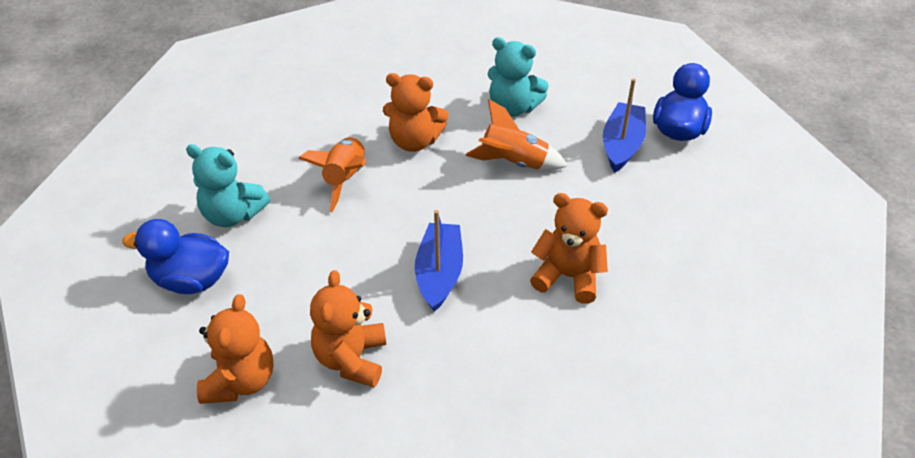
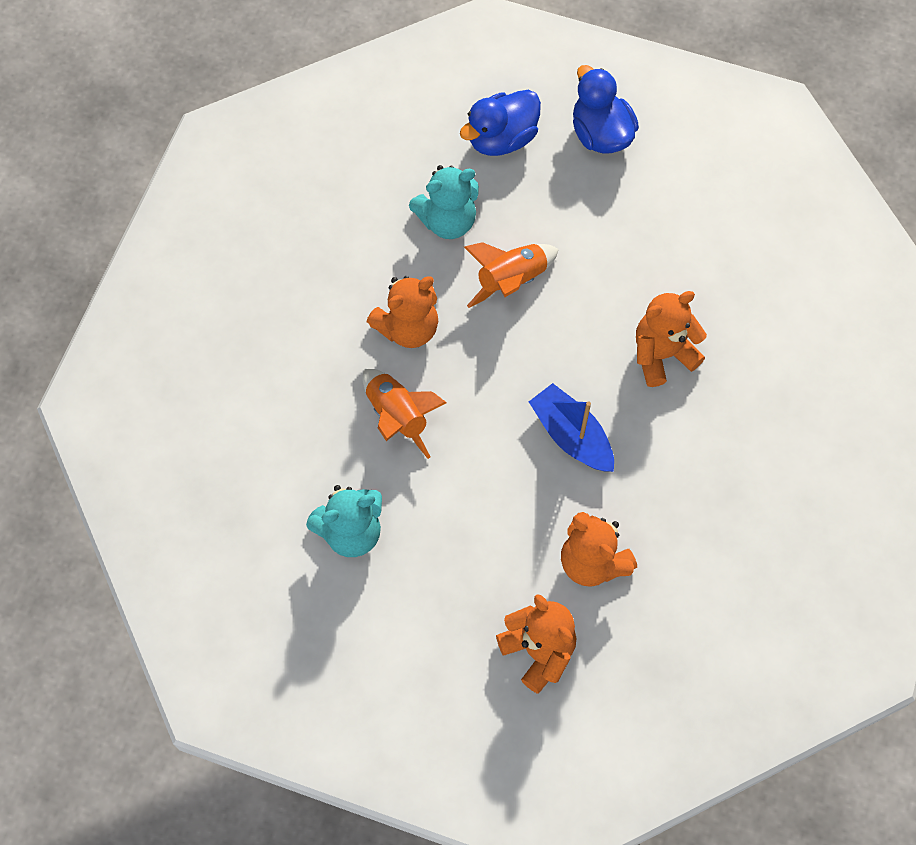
camera: 45 degrees left, 20 degrees up
blue duck [122,219,229,294] -> blue duck moved to [460,90,541,156]
blue boat [603,78,646,172] -> none

